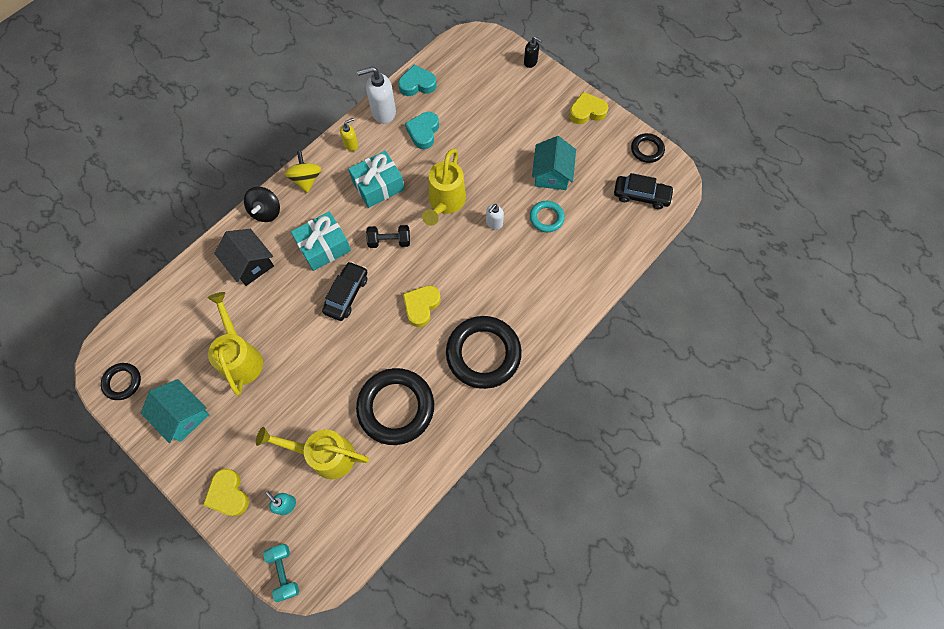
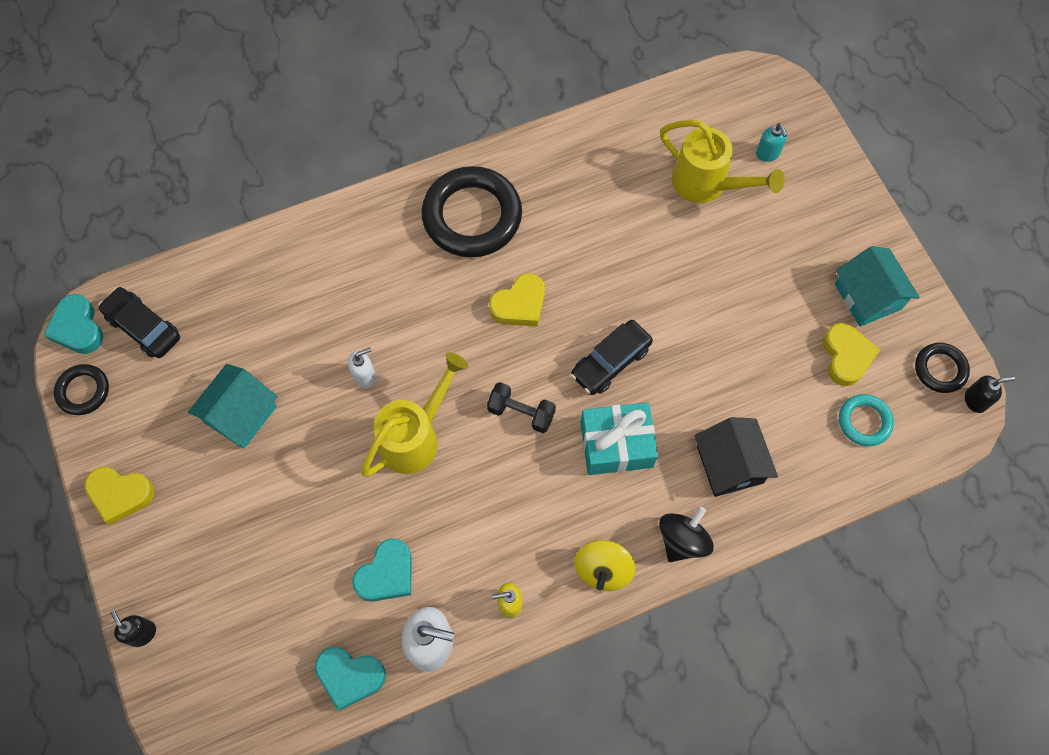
camera: 155 degrees left, 0 degrees up
yellow heart [203,468,249,516] -> yellow heart moved to [823,323,880,386]
yellow watering can [207,292,263,395] -> none
turquoise dumbbell [263,544,299,602] -> none
turquoise gift [348,151,405,208] -> none
black ring [356,368,434,445] -> none
turquoise ring [530,201,565,232] -> turquoise ring moved to [839,394,894,446]
none -> turquoise heart [43,294,103,354]
none -> black soap dispenser [965,376,1015,413]

